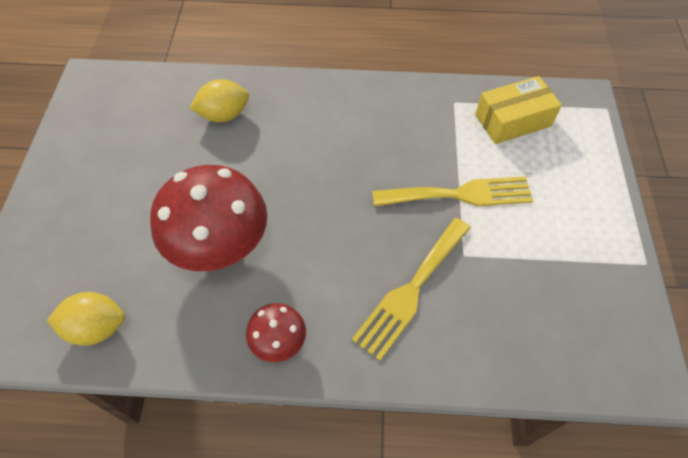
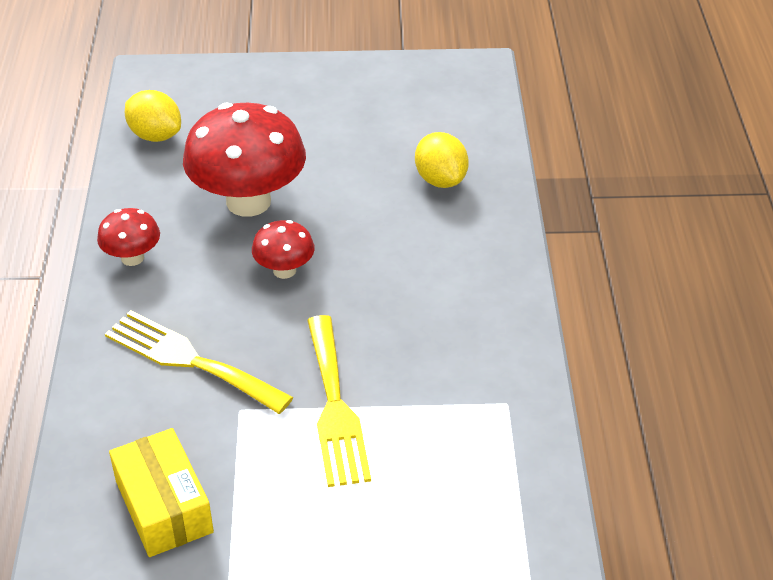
camera: 85 degrees right, 15 degrees down
yellow lemon [47,292,125,346] -> yellow lemon turned 45 degrees counterclockwise [125,90,181,142]
yellow box [475,76,562,144] -> yellow box moved to [109,428,214,557]
none -> red mushroom [252,220,315,279]

